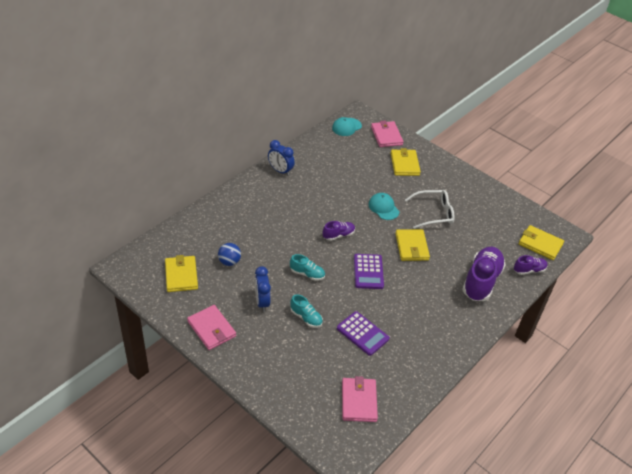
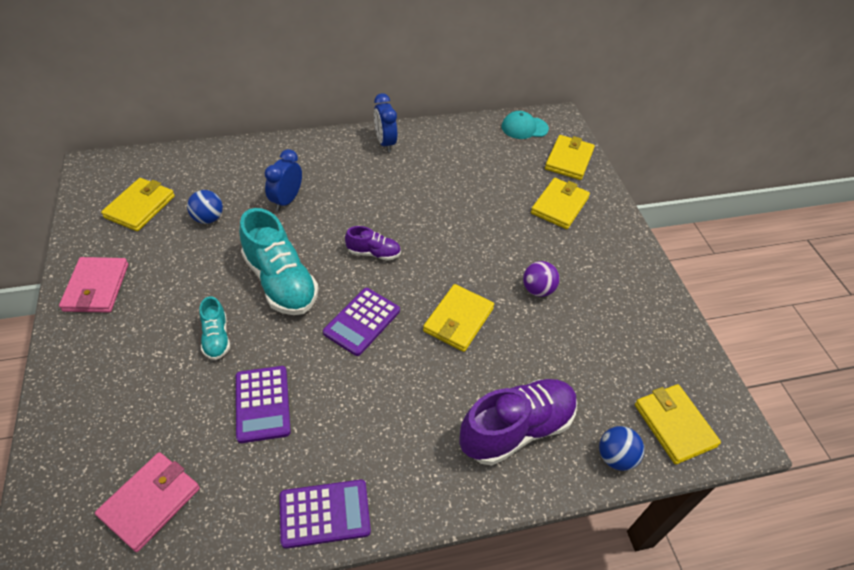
camera: 35 degrees right, 5 degrees up
blue clock [255,266,271,312] -> blue clock moved to [264,149,302,211]
turquoise shoe [290,254,325,281] -> turquoise shoe [239,208,319,315], size x1.96
turquoise cap [368,193,399,220] -> none
pink wallet [371,121,403,147] -> yellow wallet [545,135,595,180]
white glasses [405,190,455,229] -> purple ball [523,261,560,297]
purple shoe [514,255,547,275] -> blue ball [599,426,644,471]
none -> purple calculator [280,480,371,549]

